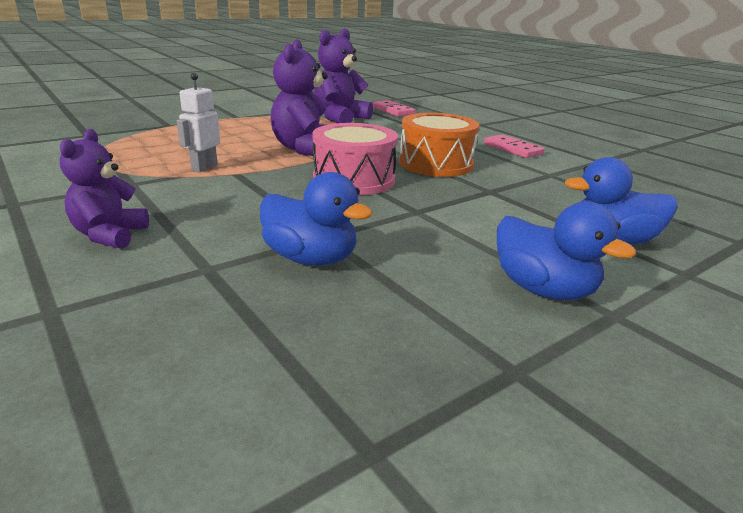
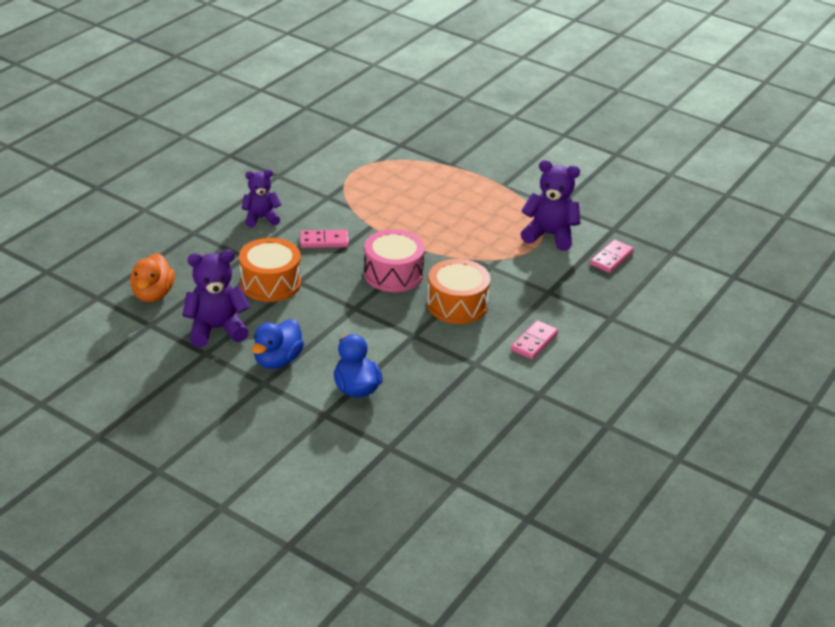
camera: 70 degrees right, 10 degrees up
white robot [177,73,220,172] -> none
blue duck [260,172,373,266] -> orange drum [239,238,301,302]
purple teddy bear [270,39,329,156] -> purple teddy bear moved to [182,250,250,347]
none -> orange duck [130,253,175,302]
none -> pink domino [300,230,349,248]

